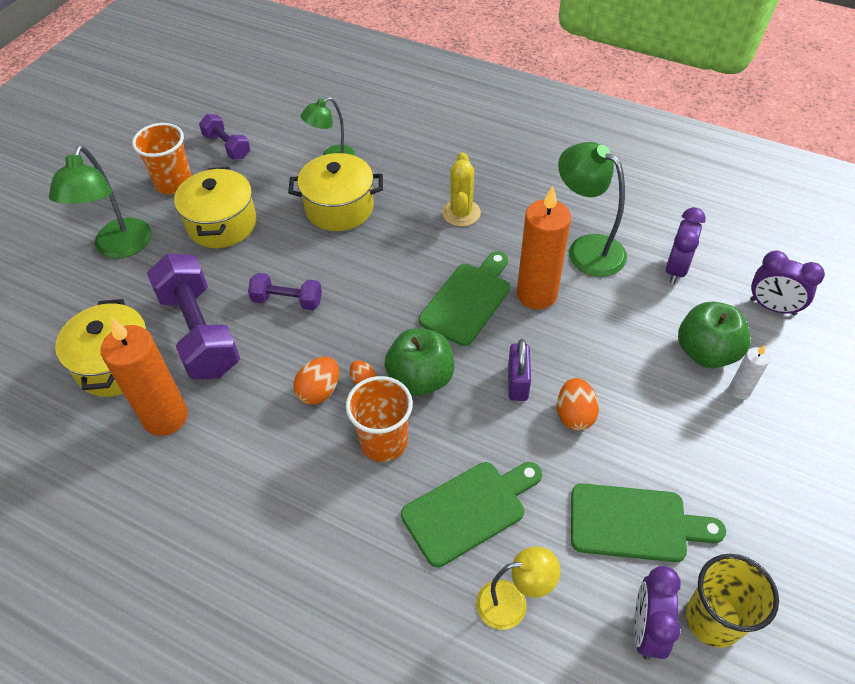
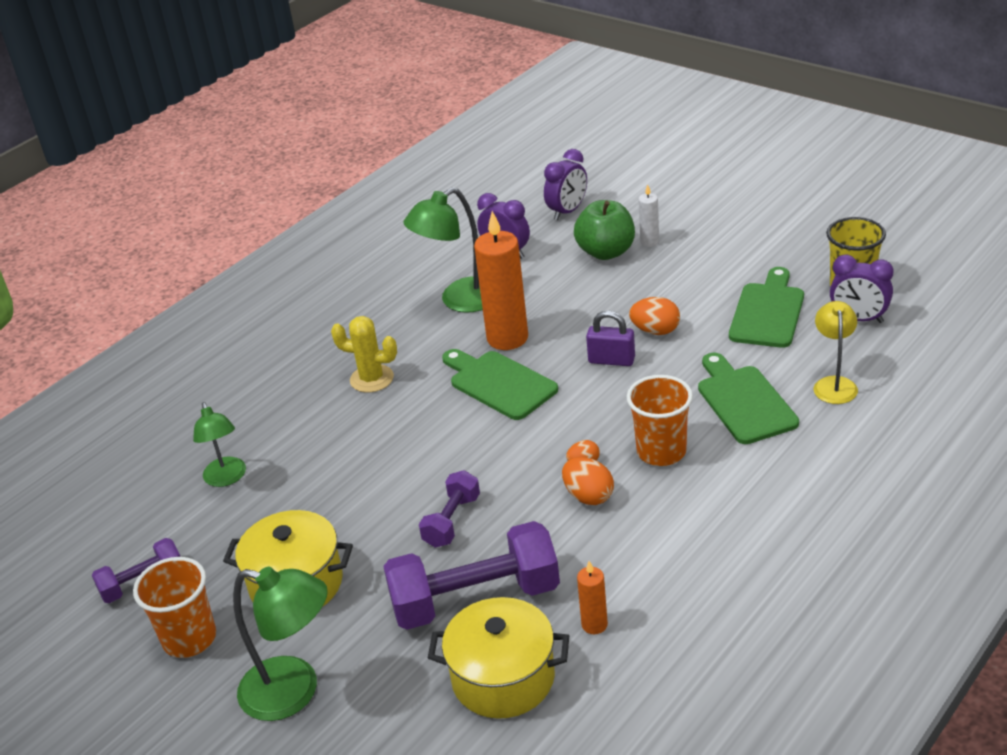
camera: 75 degrees left, 15 degrees down
orange candle [101,318,188,436] -> orange candle [577,561,608,634], size x0.48
yellow pot [288,153,383,231] -> none
green apple [385,328,454,396] -> none

